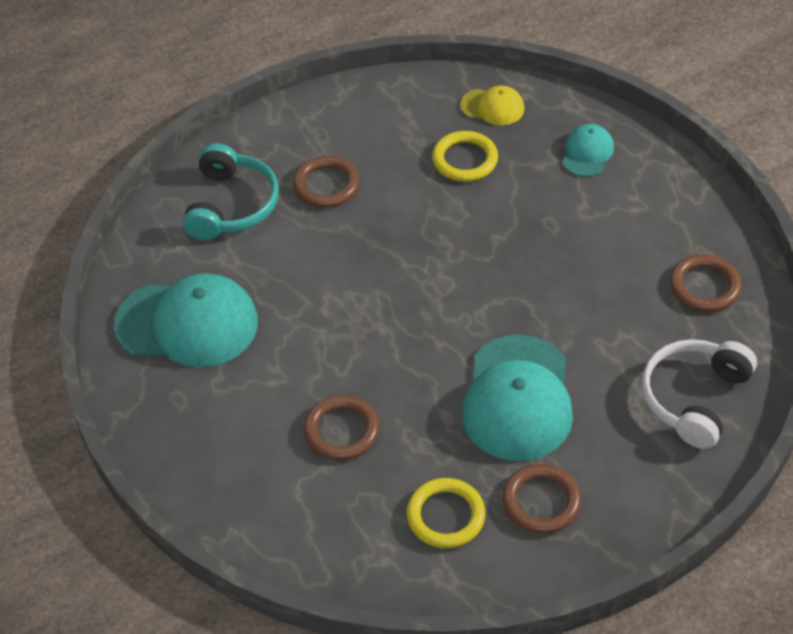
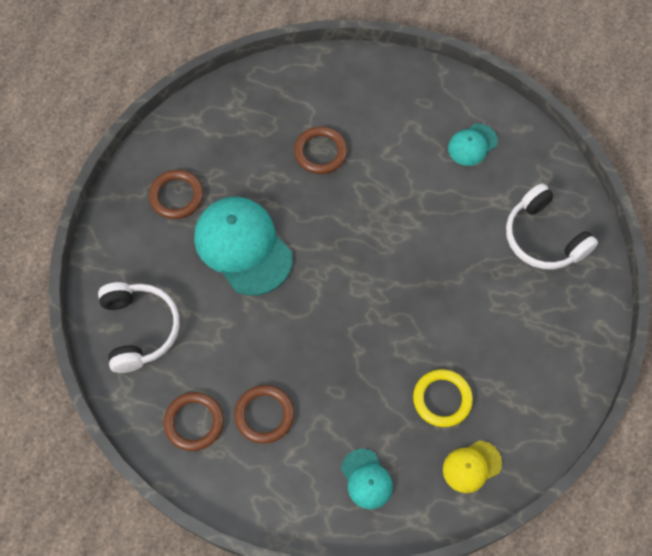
camera: 135 degrees right, 15 degrees up
turquoise cap [114,273,258,367] -> turquoise cap [448,123,498,166], size x0.50
turquoise headphones [183,143,279,240] -> white headphones [506,183,598,269]
brown ring [293,156,360,208] -> brown ring moved to [234,385,294,444]
yellow ring [406,478,486,548] -> none

